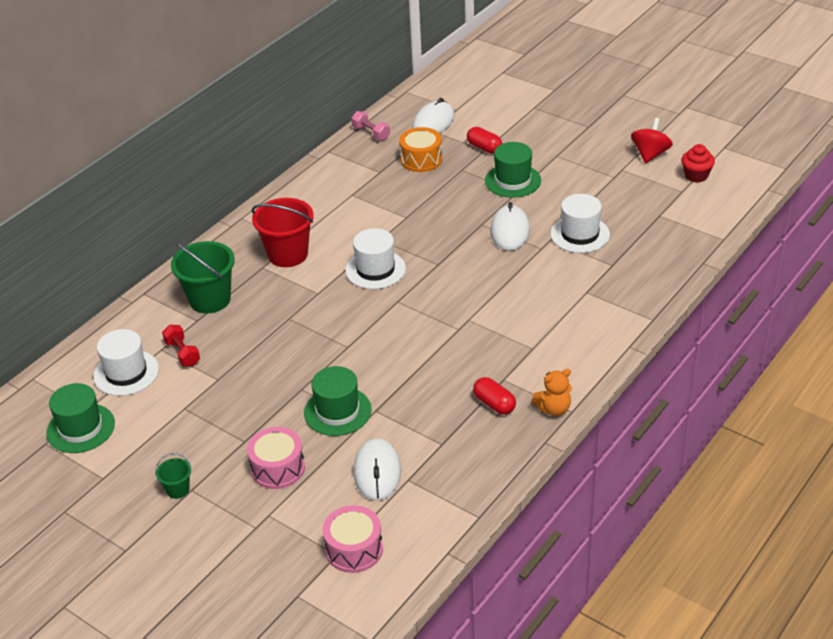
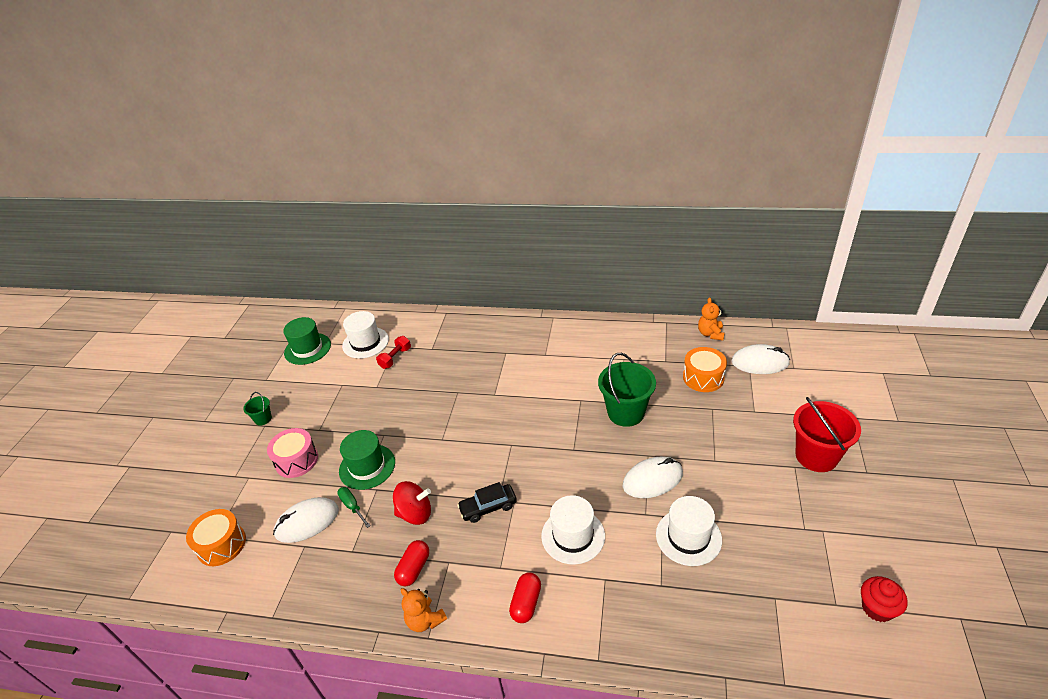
camera: 65 degrees right, 0 degrees up
green bucket [171,241,235,313] -> green bucket moved to [598,353,656,427]
red bucket [252,198,314,267] -> red bucket moved to [793,397,861,472]
pink drum [322,505,383,573] -> orange drum [186,509,246,566]
white hat [346,228,406,289] -> white hat moved to [541,495,605,565]
pink dumbbell [351,111,390,140] -> orange teddy bear [698,297,725,341]
red capsule [467,127,502,154] -> red capsule moved to [509,572,541,623]
green hat [485,142,541,198] -> none
red spinning top [631,118,673,163] -> red spinning top moved to [393,481,431,525]
none -> green screwdriver [337,487,371,528]
none -> black car [457,482,517,523]

